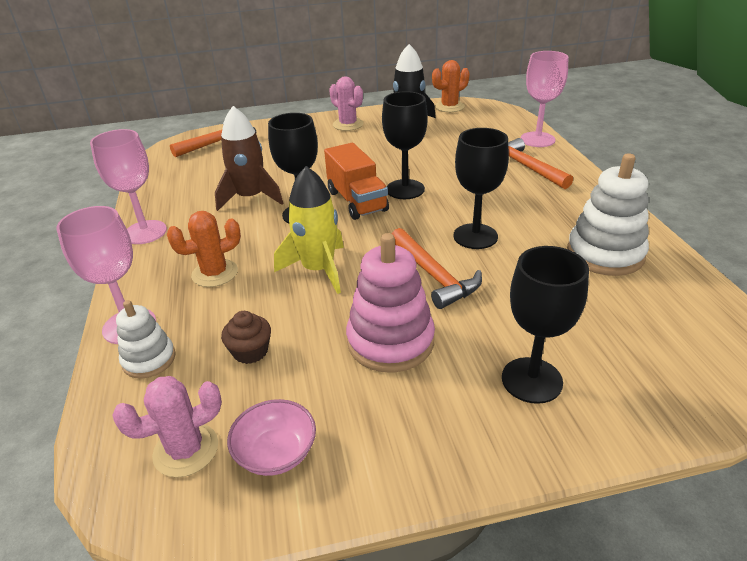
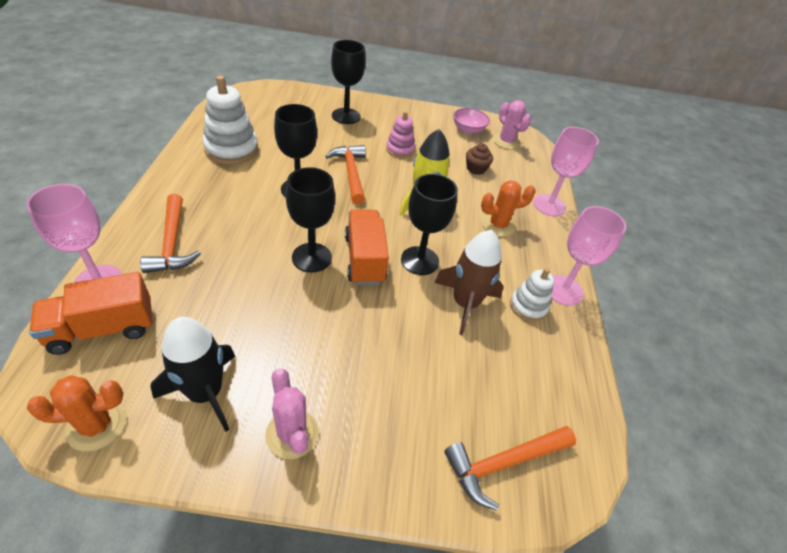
camera: 170 degrees left, 10 degrees up
pink cactus [113,376,222,477] -> pink cactus turned 75 degrees clockwise [493,100,531,150]
white stacking toy [116,300,176,379] -> white stacking toy moved to [510,268,554,322]
pink stacking toy [346,233,435,373] -> pink stacking toy [386,111,415,158], size x0.59
none -> orange truck [29,272,152,355]

